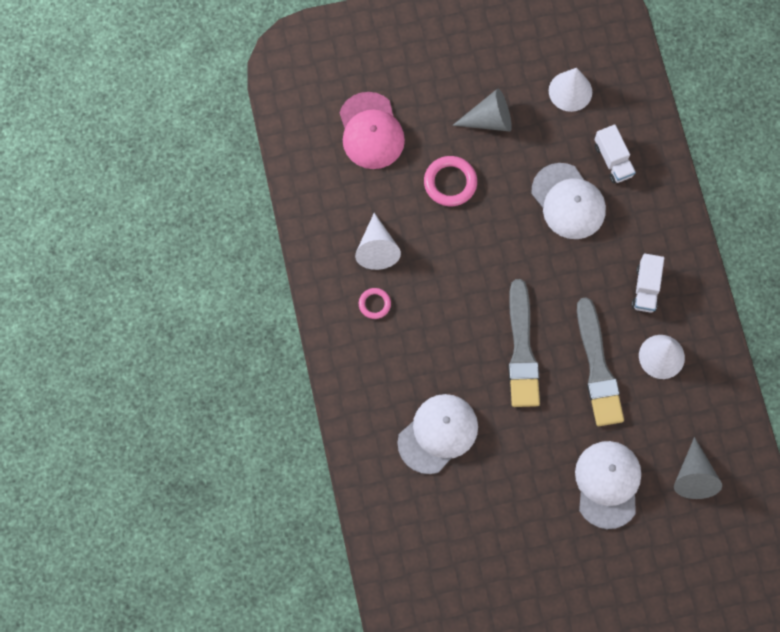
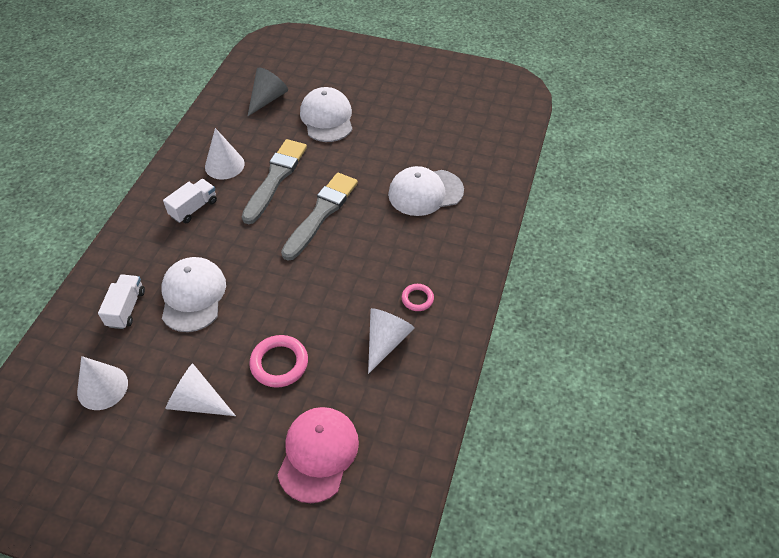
camera: 150 degrees left, 20 degrees down
grey cone [452,89,512,132] -> white cone [165,363,236,416]
white cap [575,441,641,529] -> white cap turned 135 degrees clockwise [300,87,353,142]

